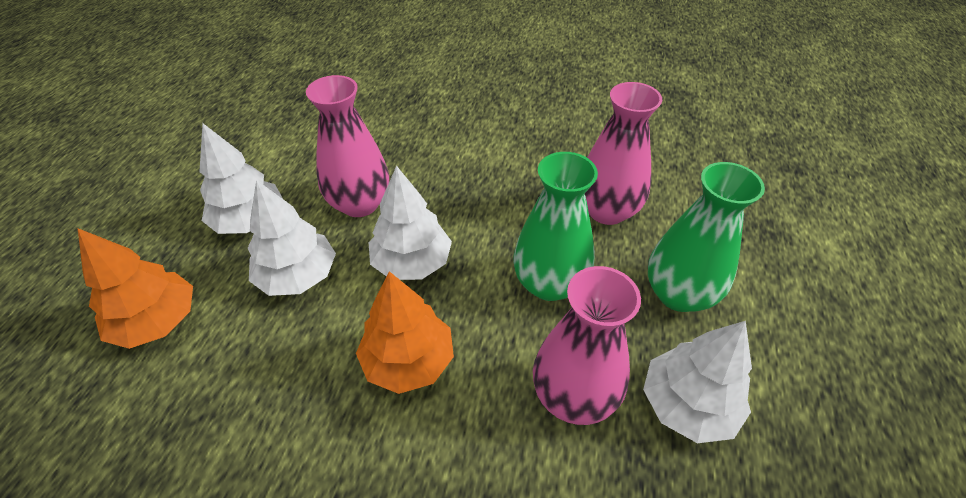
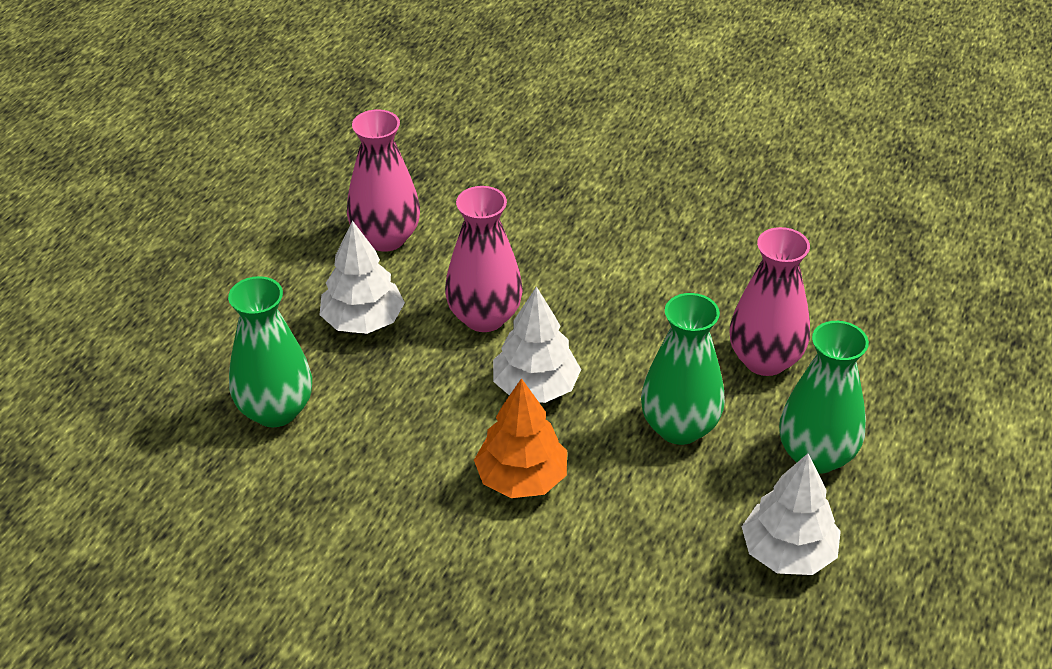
camera: 10 degrees right, 5 degrees down
orange tree [78,228,193,349] -> green vase [228,276,312,427]
white tree [247,180,336,296] -> none
pink vase [533,266,641,425] -> pink vase moved to [347,109,420,252]

